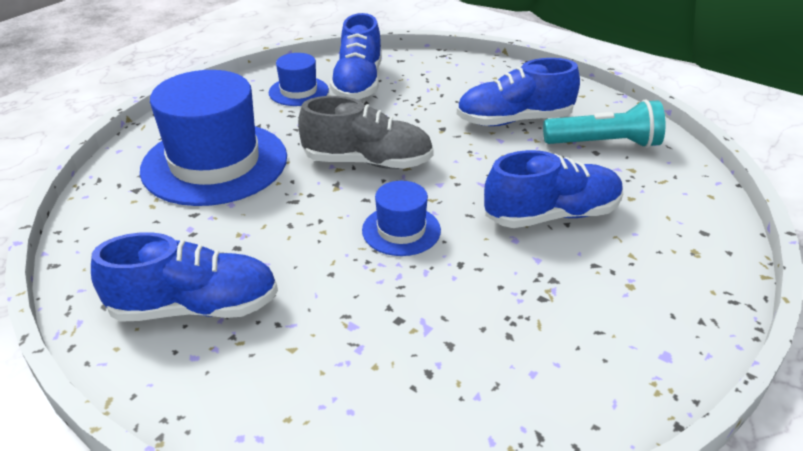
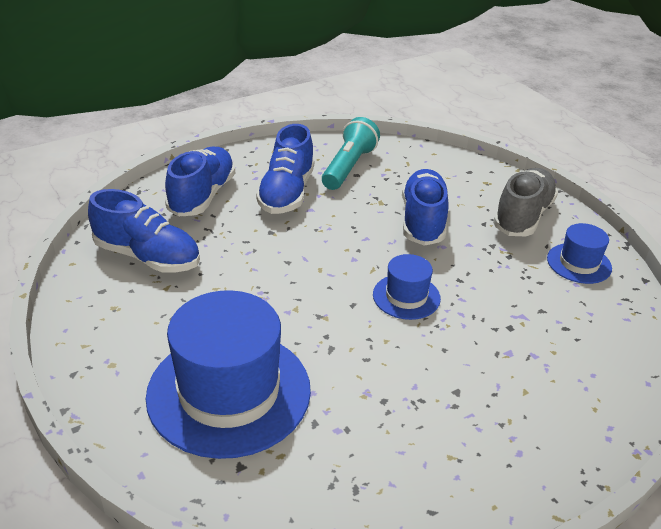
camera: 70 degrees left, 0 degrees up
blue shoe [91,232,278,322] -> blue shoe moved to [165,147,235,217]
blue hat [269,53,329,106] -> blue hat moved to [547,223,612,284]
grey shoe [298,96,434,169] -> grey shoe moved to [493,168,558,236]

